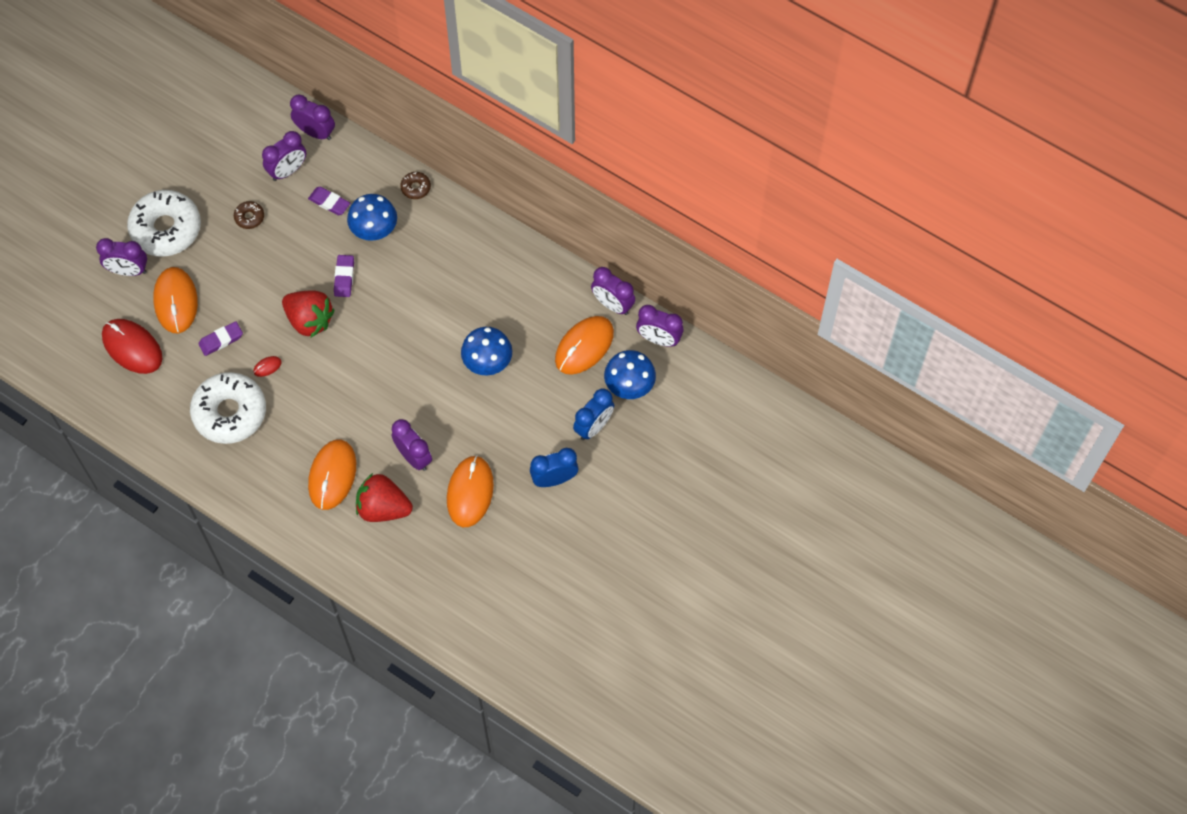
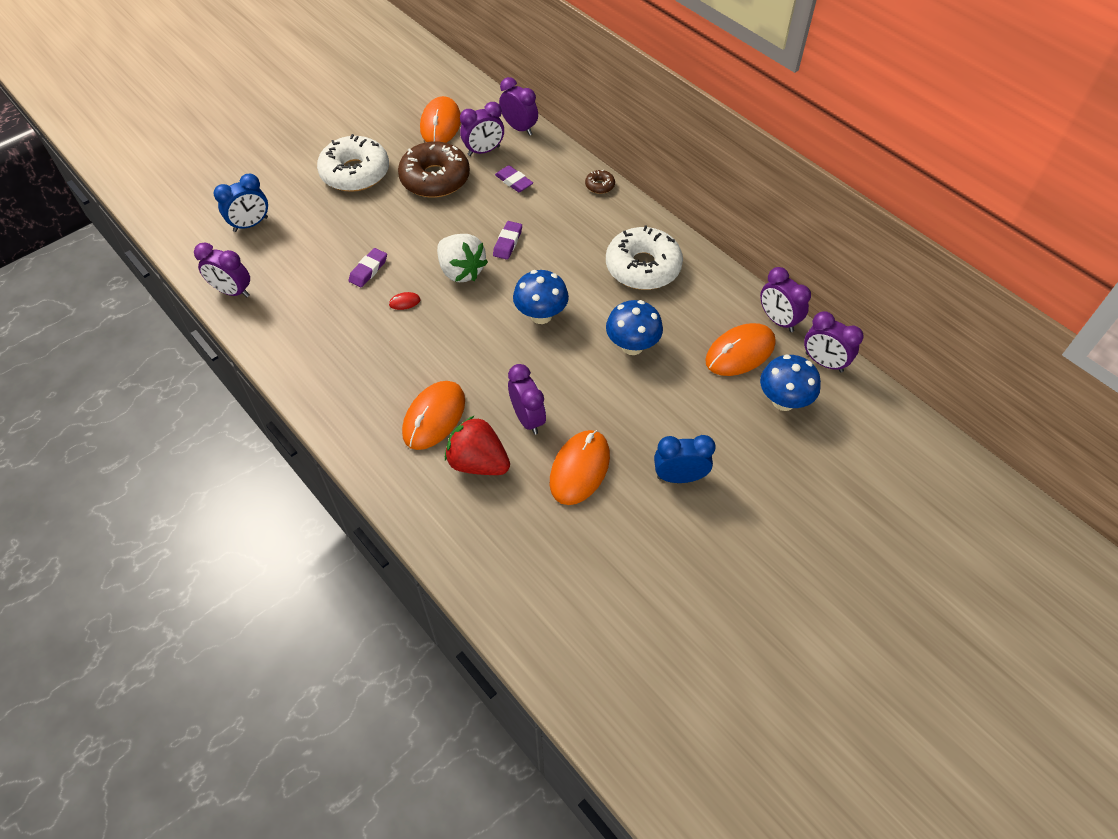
camera: 15 degrees right, 10 degrees down
purple clock [96,238,147,276] -> purple clock moved to [194,243,250,297]
red mouse [102,319,163,374] -> none
orange mouse [153,267,198,333] -> orange mouse moved to [420,96,461,143]
white donut [190,372,266,444] -> white donut moved to [606,225,683,290]
purple eraser [198,321,243,356] -> purple eraser turned 45 degrees counterclockwise [349,248,387,287]
brown donut [234,201,264,229] -> brown donut [398,141,470,198], size x2.38
red strawberry [282,290,335,337] -> white strawberry [437,234,488,282]
blue mushroom [347,194,397,241] -> blue mushroom moved to [513,270,569,324]
blue clock [573,388,614,440] -> blue clock moved to [214,174,268,232]

